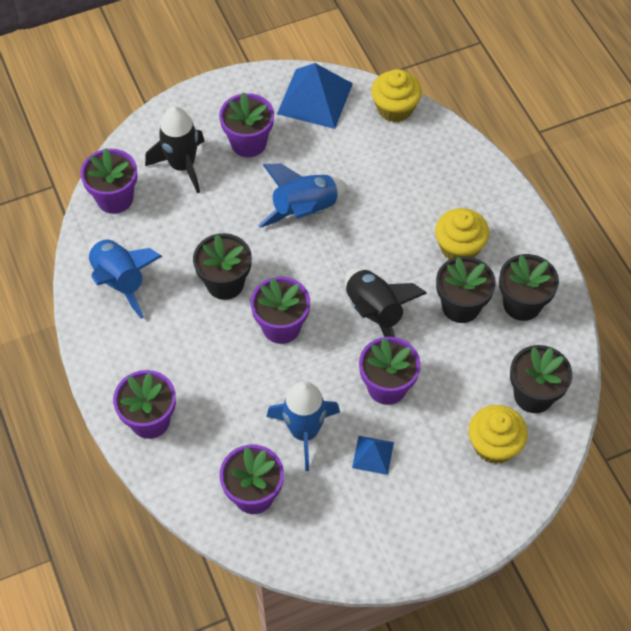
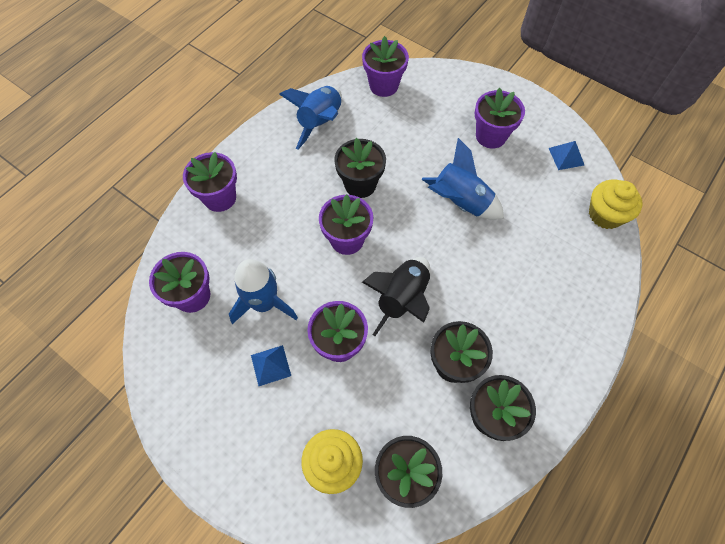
camera: 60 degrees right, 5 degrees up
black rocket [145,106,204,193] -> none
blue pyramid [277,63,353,129] -> blue pyramid [549,141,584,170], size x0.51
yellow cupcake [435,208,489,260] -> none

